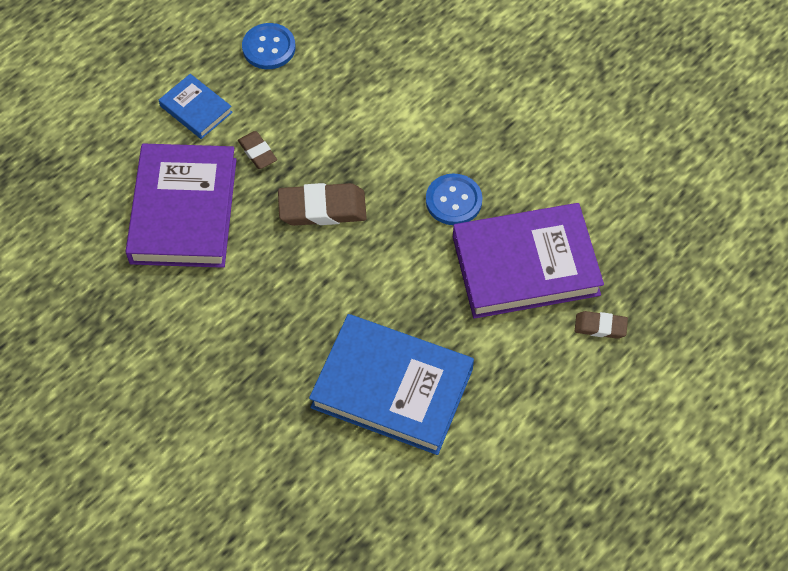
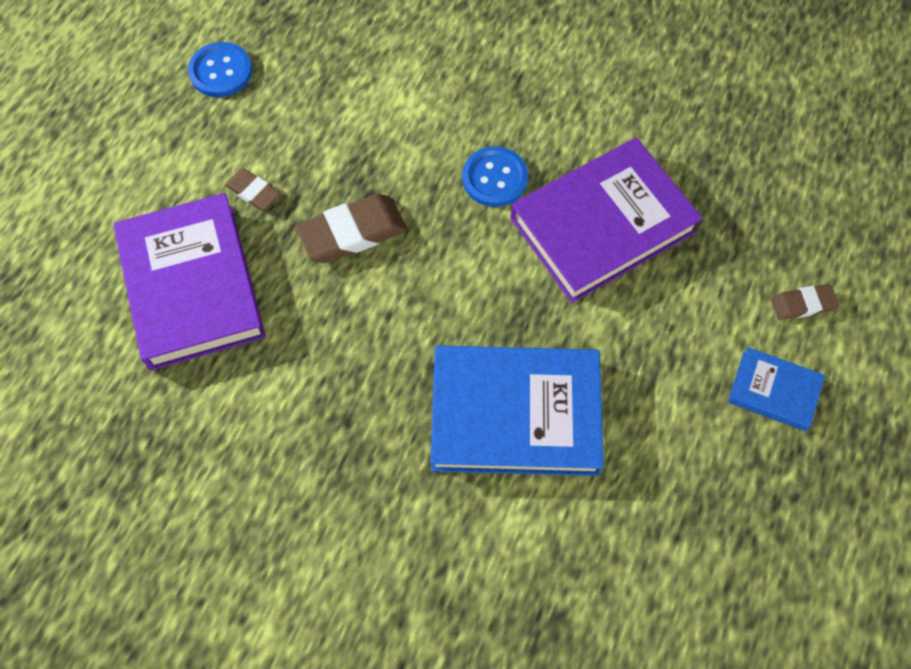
camera: 20 degrees left, 5 degrees up
blue book [159,74,233,139] -> blue book moved to [728,347,825,431]
brown eraser [575,311,628,339] -> brown eraser moved to [771,284,839,320]

